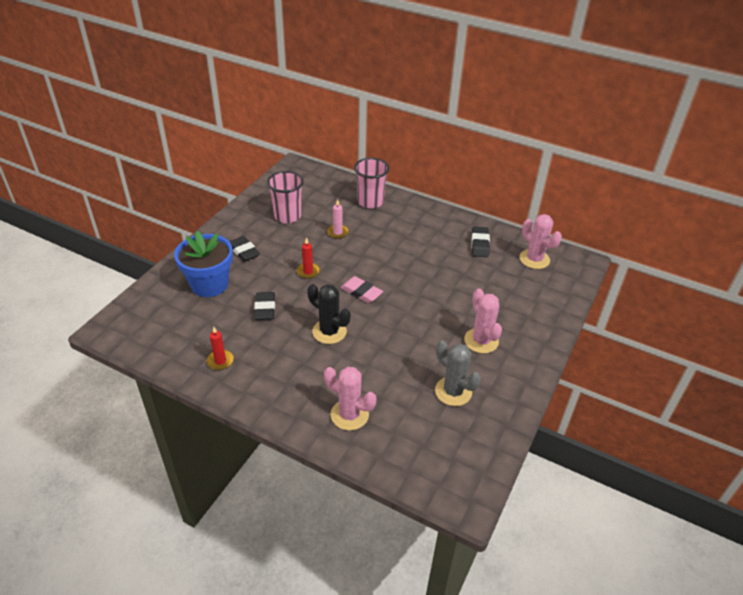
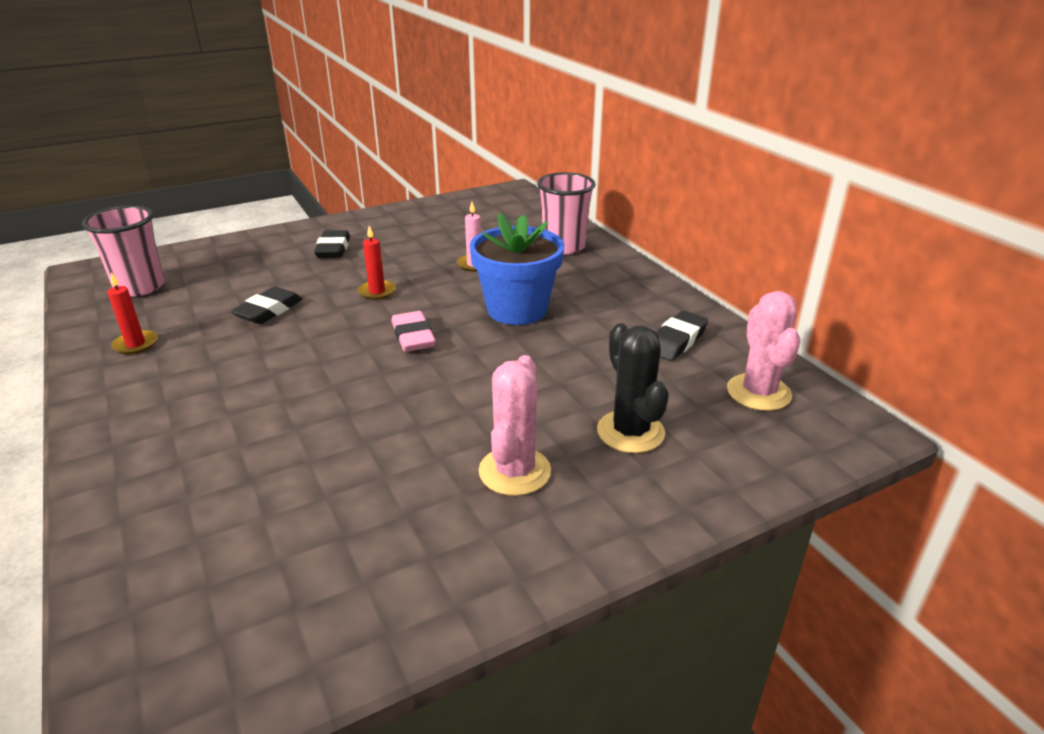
camera: 35 degrees right, 10 degrees down
blue flower pot [174,231,233,297] -> blue flower pot moved to [469,212,564,325]
pink cup [267,171,304,223] -> pink cup moved to [82,205,165,297]
black cactus [307,284,350,344] -> black cactus moved to [597,323,669,453]
pink cactus [324,367,376,431] -> none
grey cactus [435,340,481,406] -> none

